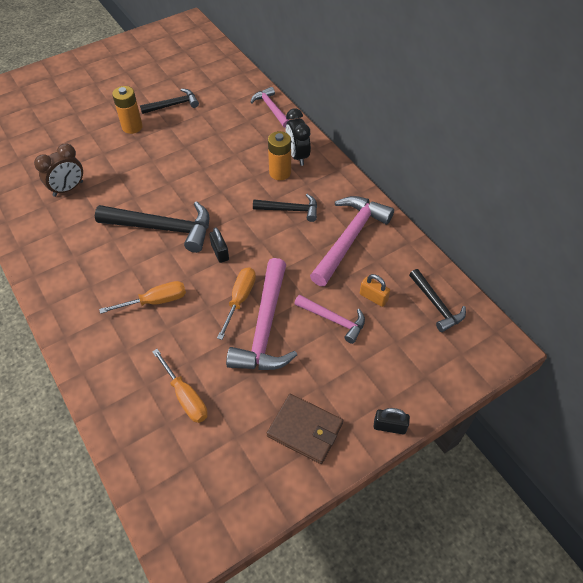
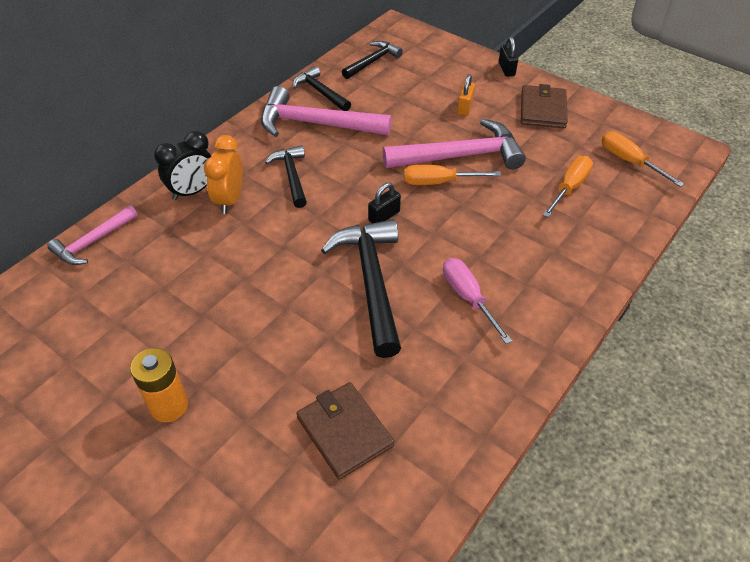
camera: 110 degrees left, 5 degrees down
brown clock [34,143,83,197] -> brown wallet [296,382,394,480]
orange screwdriver [99,281,186,314] -> orange screwdriver moved to [601,132,684,187]
black hammer [140,88,199,114] -> black hammer moved to [293,66,351,111]
orange battery [268,131,291,180] -> orange clock [204,135,243,214]
pink hammer [294,295,365,344] -> none
orange padlock [360,274,390,307] -> orange padlock moved to [457,74,475,116]
none -> pink screwdriver [443,258,512,344]

